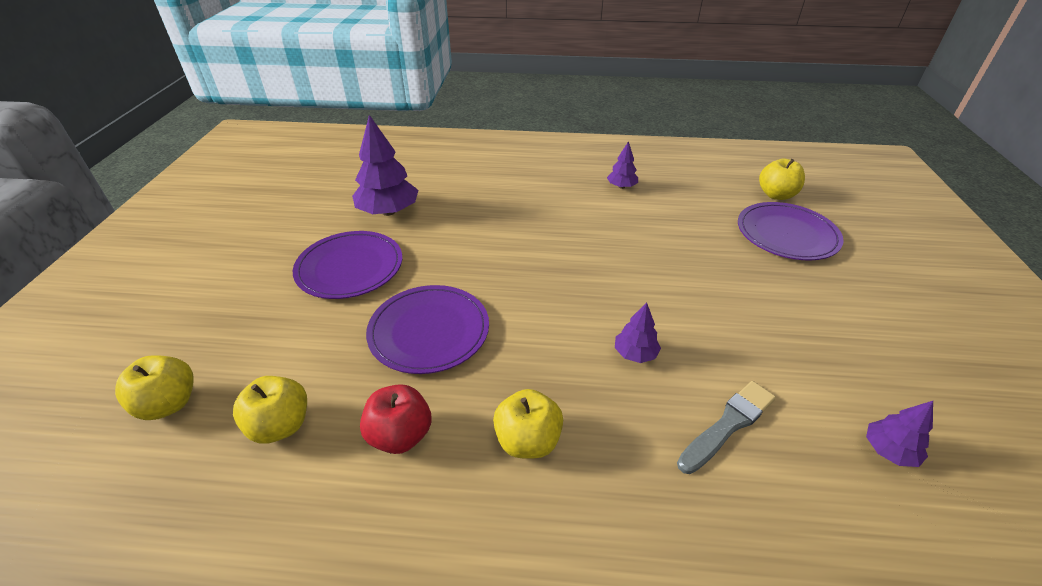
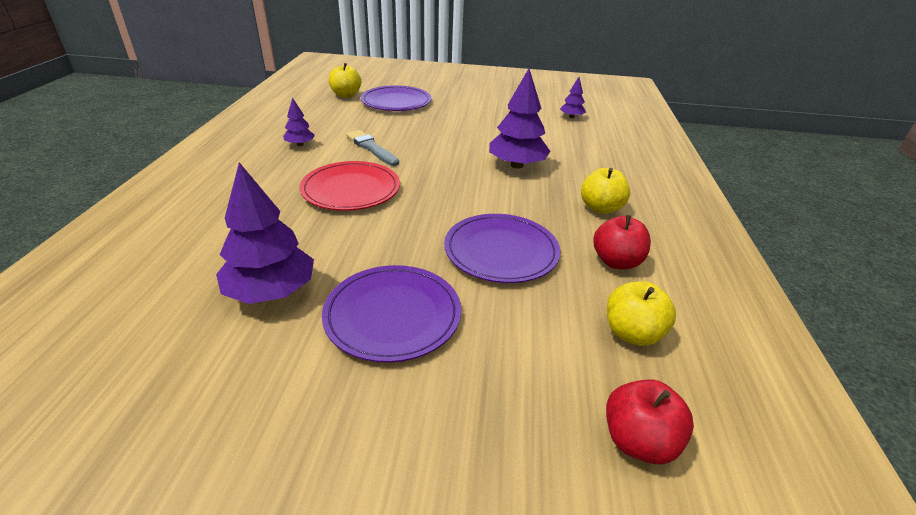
camera: 90 degrees left, 5 degrees down
yellow apple [115,355,194,420] -> red apple [606,379,694,464]
purple tree [615,302,661,363] -> purple tree [489,69,551,168], size x1.92
grey brush [677,381,776,474] -> grey brush moved to [346,130,399,166]
none -> red plate [299,161,400,211]

